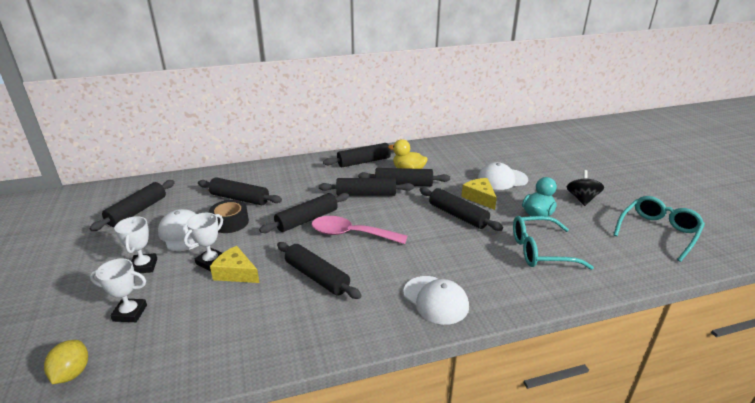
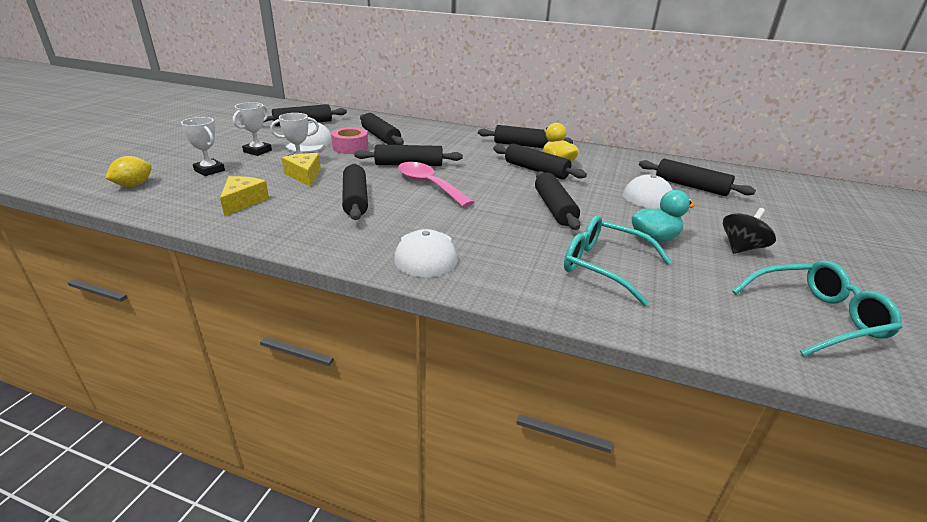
camera: 35 degrees right, 0 degrees up
black tape [209,200,249,233] -> pink tape [331,127,368,154]
black rolling pin [319,178,414,196] -> black rolling pin moved to [639,159,756,196]
yellow cheese [461,178,497,210] -> yellow cheese moved to [220,176,269,216]

